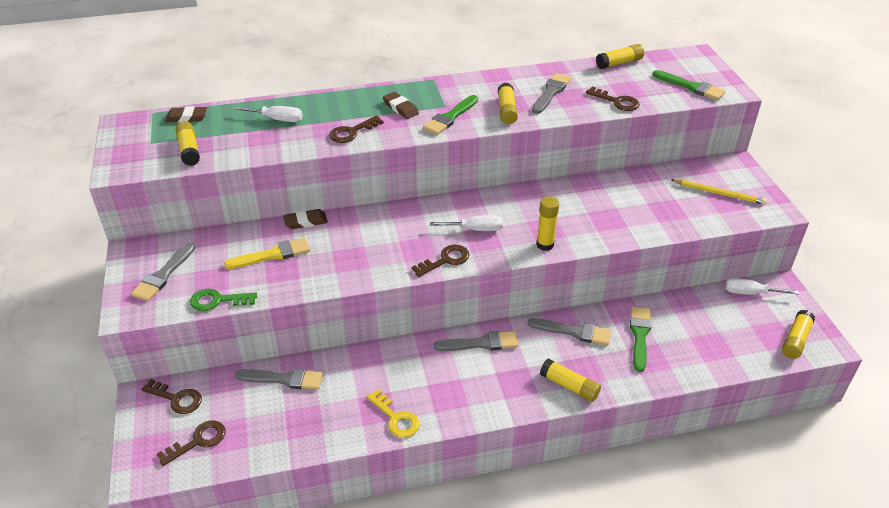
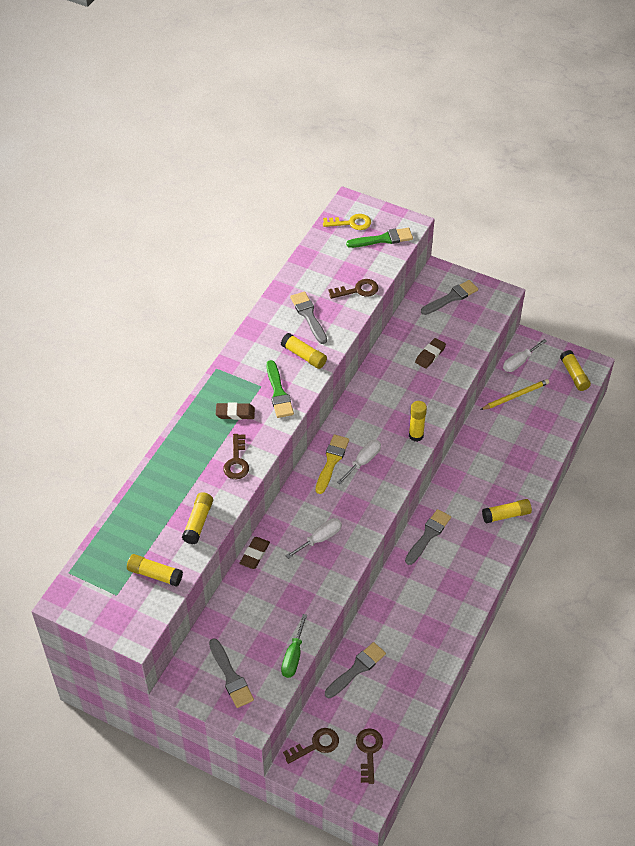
camera: 50 degrees left, 10 degrees up
brown eraser [165,106,207,123] -> brown eraser moved to [415,338,446,369]
green key [190,289,257,311] -> green screwdriver [281,614,307,678]
yellow brush [224,238,310,269] -> yellow brush moved to [316,435,349,494]
white screwdriver [234,106,303,122] -> white screwdriver moved to [286,518,342,559]
yellow key [367,389,420,438] -> yellow key moved to [323,214,371,230]
brown key [411,245,469,277] -> none
grey brush [527,318,611,346] -> grey brush moved to [421,280,478,315]
yellow glue stick [596,44,644,69] -> yellow glue stick moved to [182,492,213,544]
green brush [630,306,652,372] -> none
yellow pencil [671,179,767,205] -> yellow pencil moved to [480,379,549,410]

